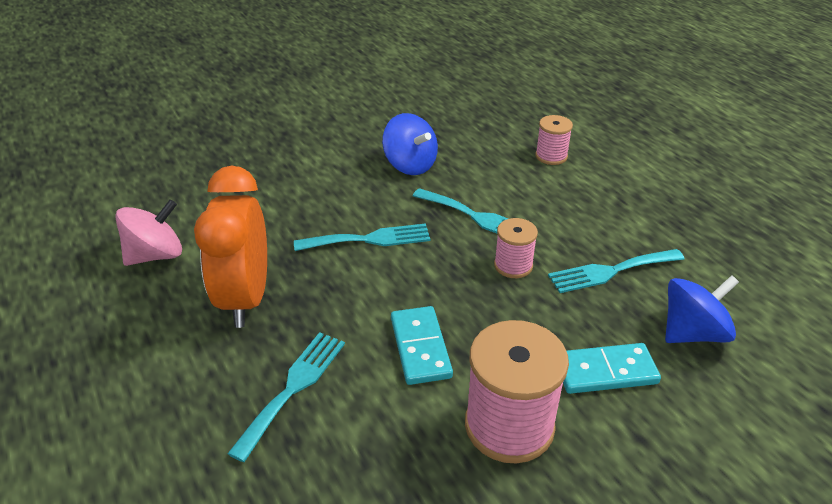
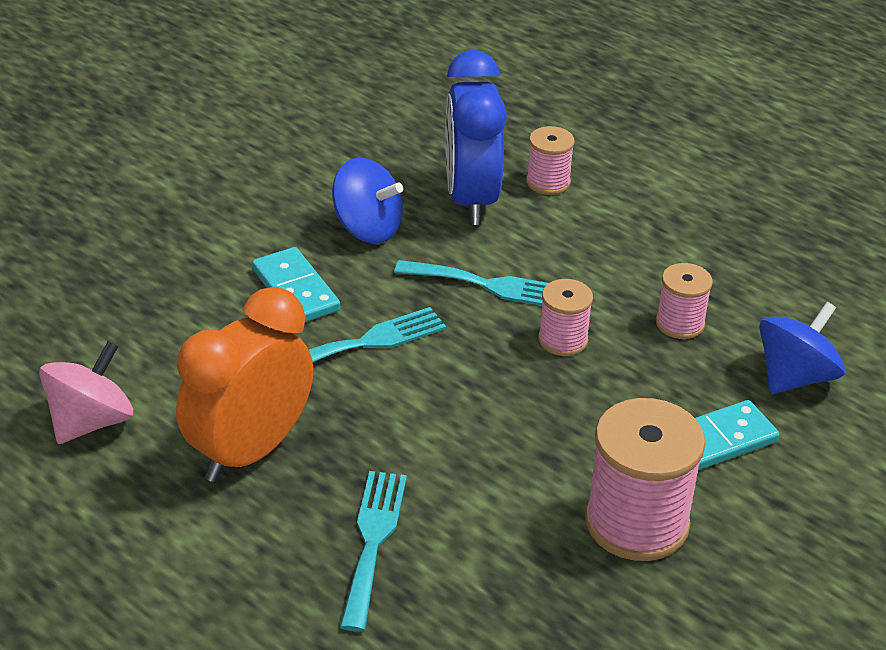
camera: 20 degrees left, 0 degrees up
orange clock [194,166,267,328] -> orange clock turned 60 degrees clockwise [176,287,313,482]
turquoise domino [391,306,453,385] -> turquoise domino moved to [252,247,340,322]
turquoise fork [548,249,685,293] -> pink spool [656,263,713,339]
none -> blue clock [445,50,507,225]

